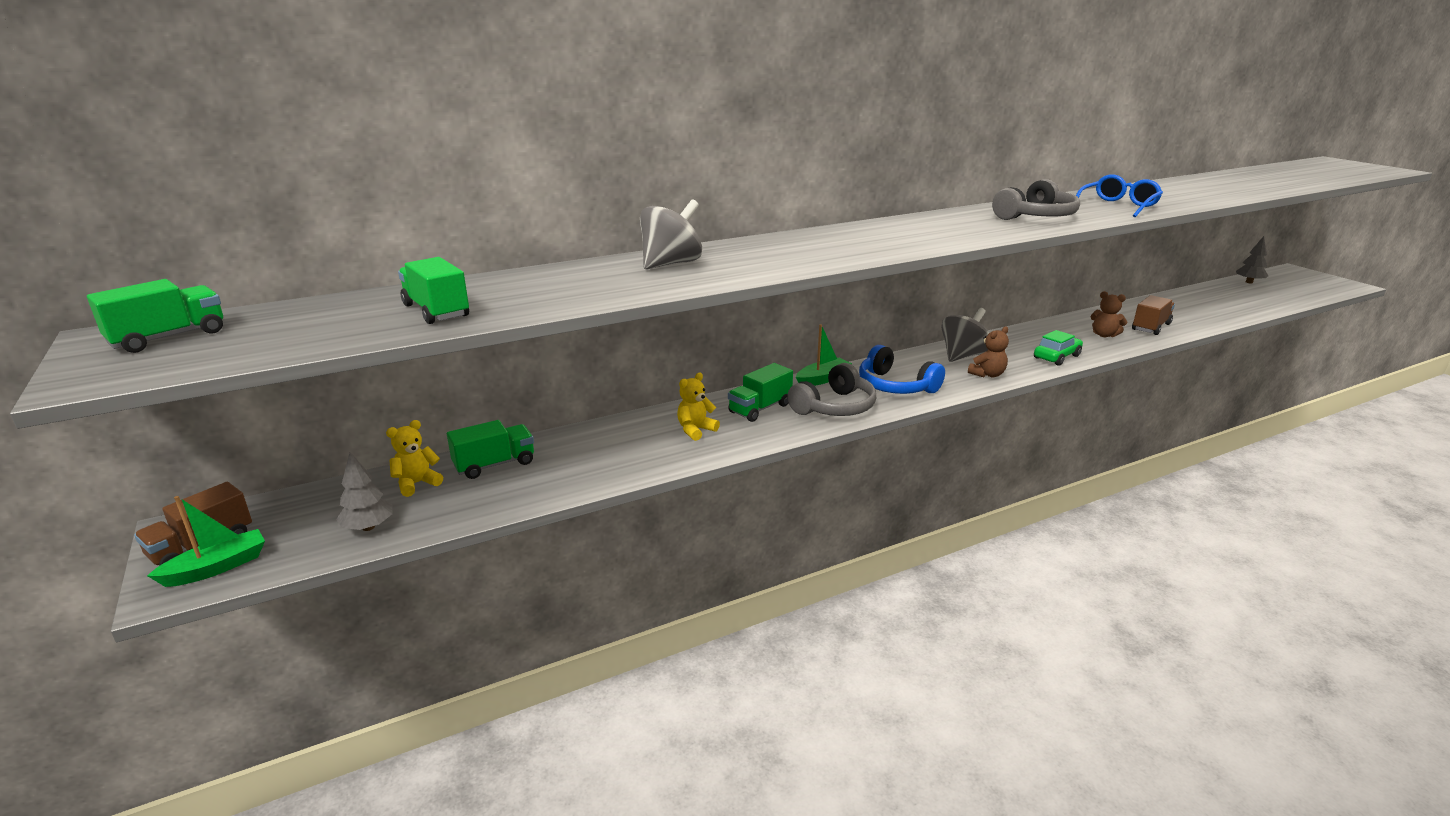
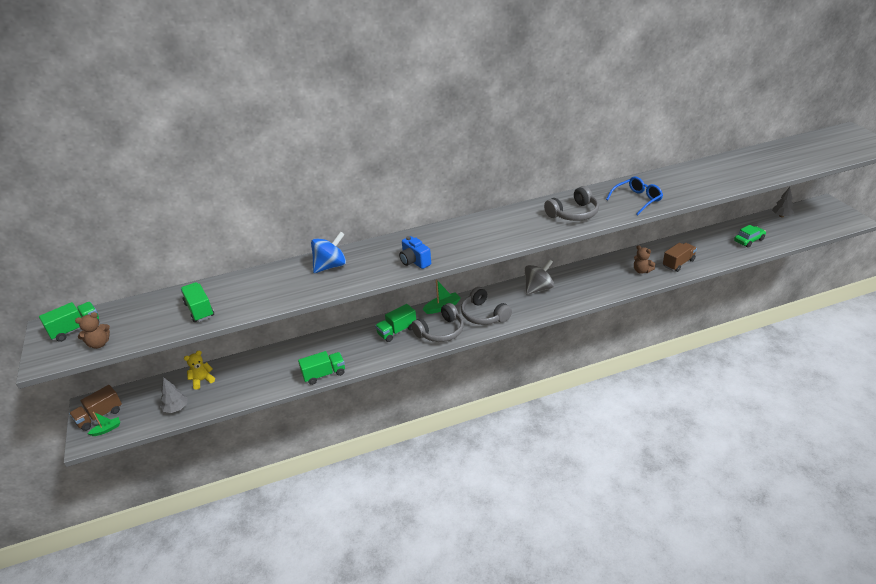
camera: 10 degrees right, 10 degrees up
green boat [147,496,265,587] -> green boat [87,412,120,436], size x0.65
green truck [447,420,534,479] -> green truck moved to [298,351,345,385]
grey spinning top [640,199,702,269] -> blue spinning top [311,231,346,273]
yellow teddy bear [677,373,720,441] -> none
blue headphones [859,345,945,394] -> grey headphones [461,287,512,325]
brown teddy bear [968,326,1009,377] -> brown teddy bear moved to [75,312,110,349]
green car [1034,330,1083,366] -> green car moved to [734,225,766,248]
none -> blue camera [399,236,431,269]

